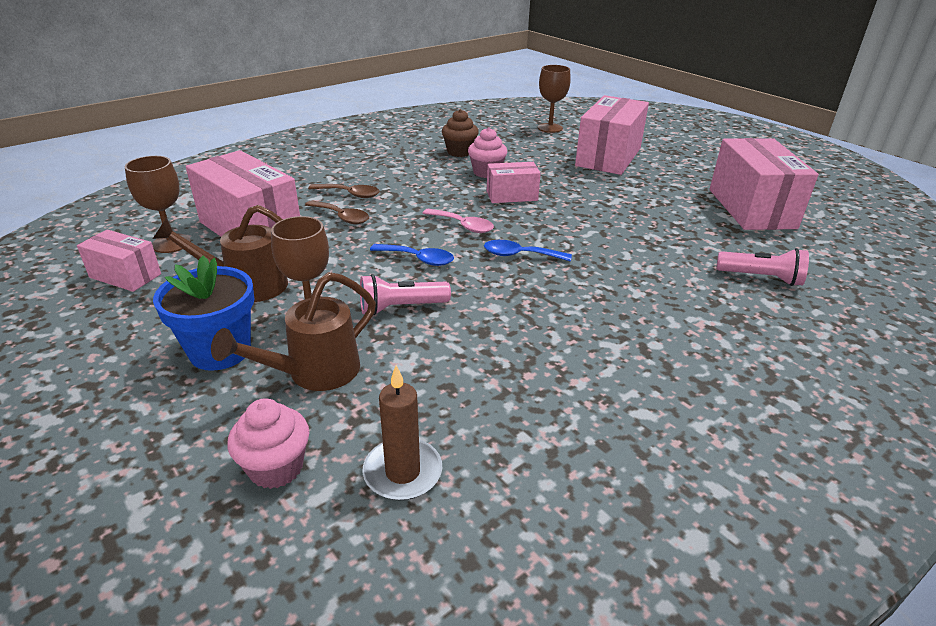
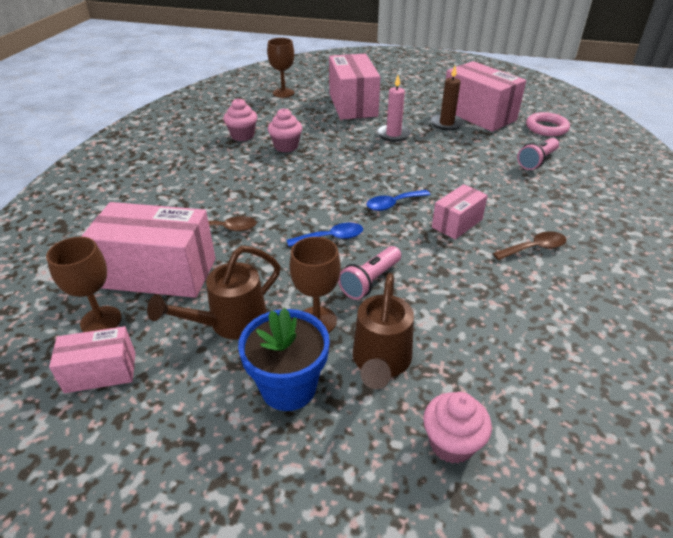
camera: 35 degrees left, 5 degrees up
brown spoon [308,184,380,198] -> brown spoon moved to [493,231,567,260]
brown candle [362,365,442,500] -> brown candle moved to [431,66,464,131]
pink spoon [423,209,494,233] -> none
brown cupcake [442,109,479,157] -> pink cupcake [224,98,257,141]
pink box [487,162,541,203] -> pink box moved to [432,184,488,239]
pink flashlight [716,248,809,286] -> pink flashlight turned 150 degrees clockwise [517,138,559,170]
none -> pink candle [377,75,411,142]
none -> pink ring [526,112,570,136]

